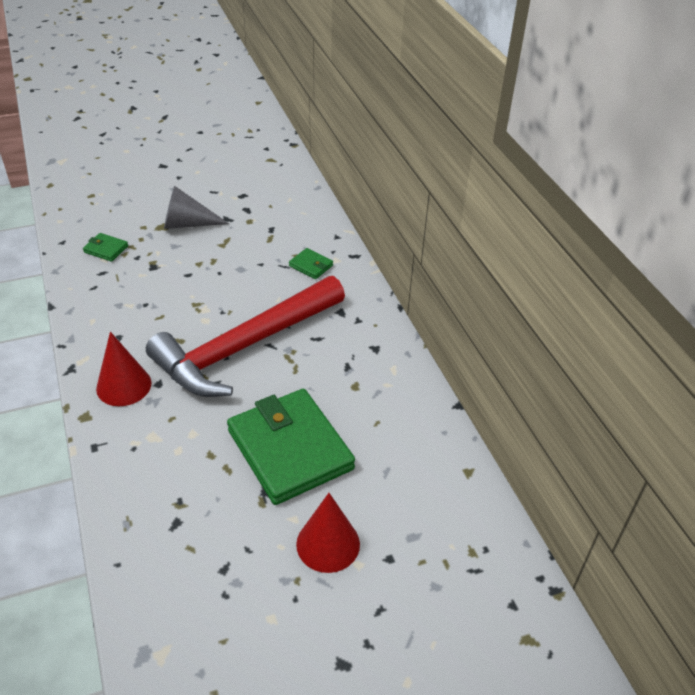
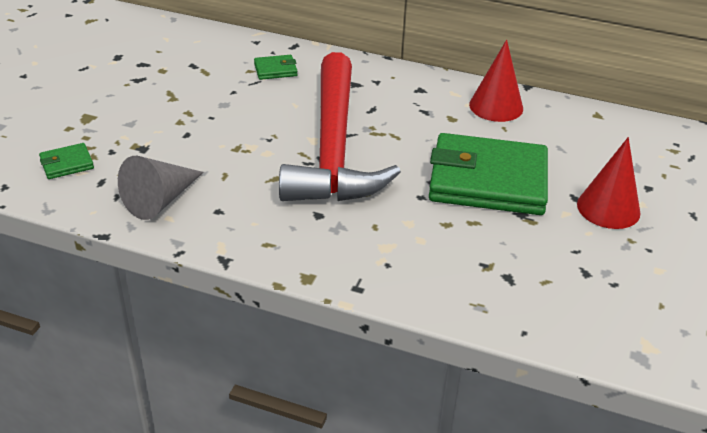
camera: 50 degrees left, 5 degrees down
red cone [96,332,151,406] -> red cone moved to [469,40,523,122]
grey cone [164,186,229,229] -> grey cone moved to [118,156,204,220]

